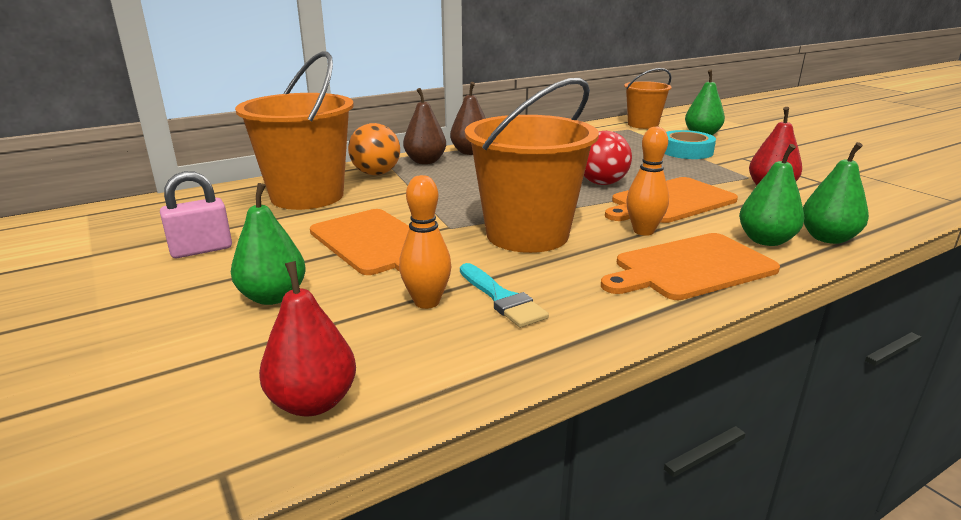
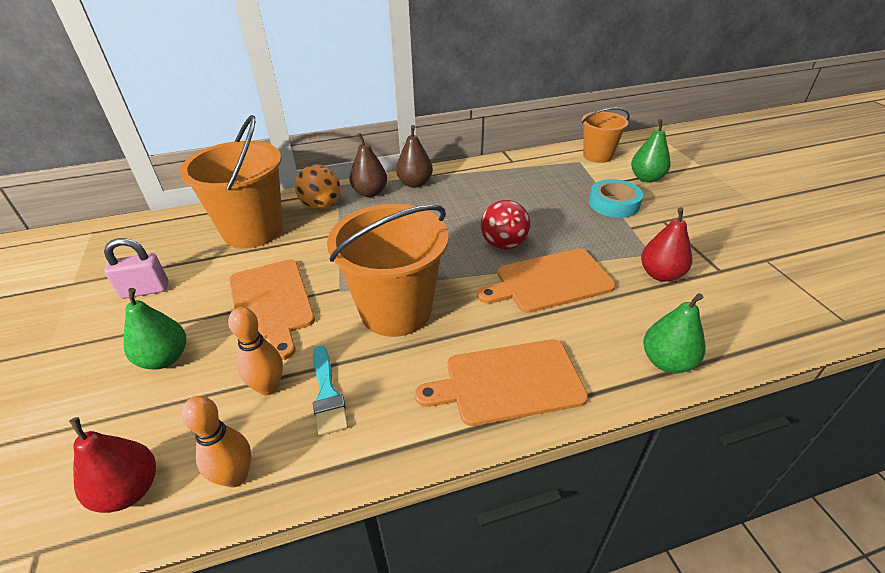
camera: 15 degrees right, 15 degrees up
orange bowling pin [626,127,669,236] -> orange bowling pin moved to [181,396,251,488]
green pear [739,144,804,246] -> none

